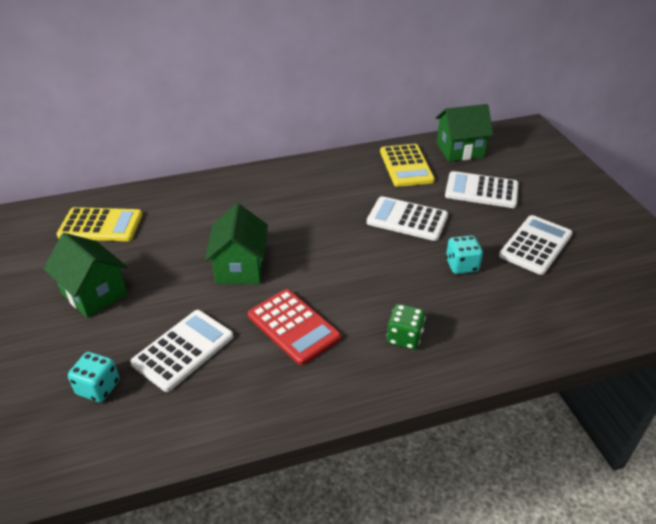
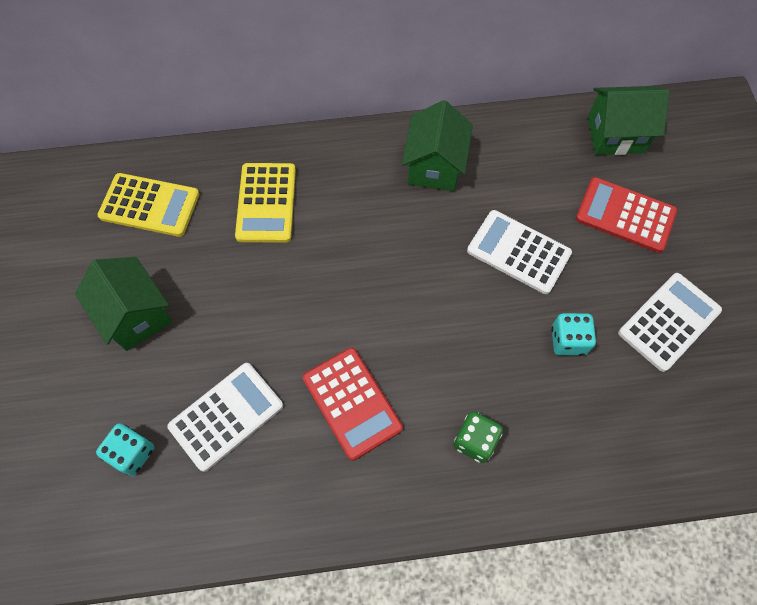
camera: 10 degrees right, 25 degrees up
green house [205,204,268,284] -> green house moved to [402,100,473,191]
yellow calculator [380,144,435,187] -> yellow calculator moved to [235,163,296,243]
white calculator [445,171,519,208] -> red calculator [576,177,677,253]

